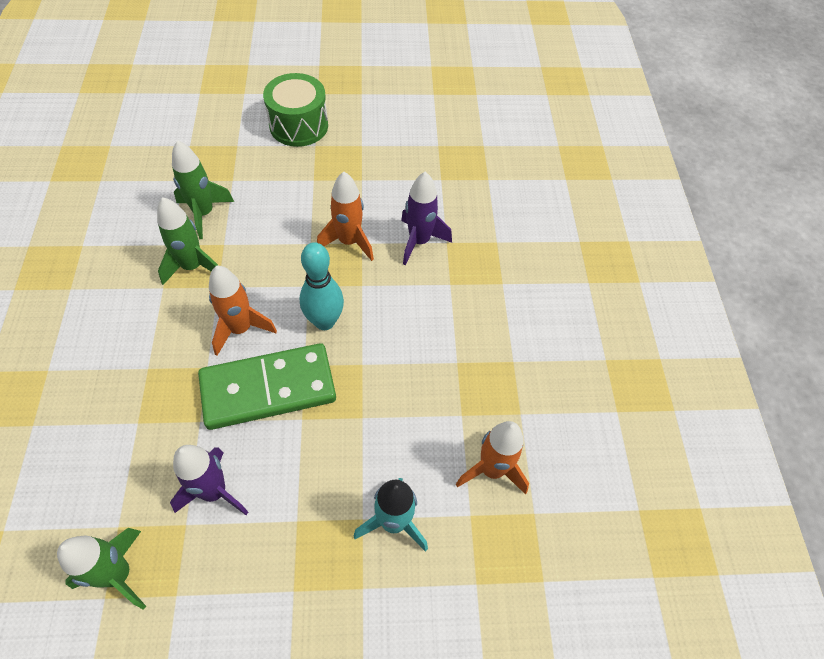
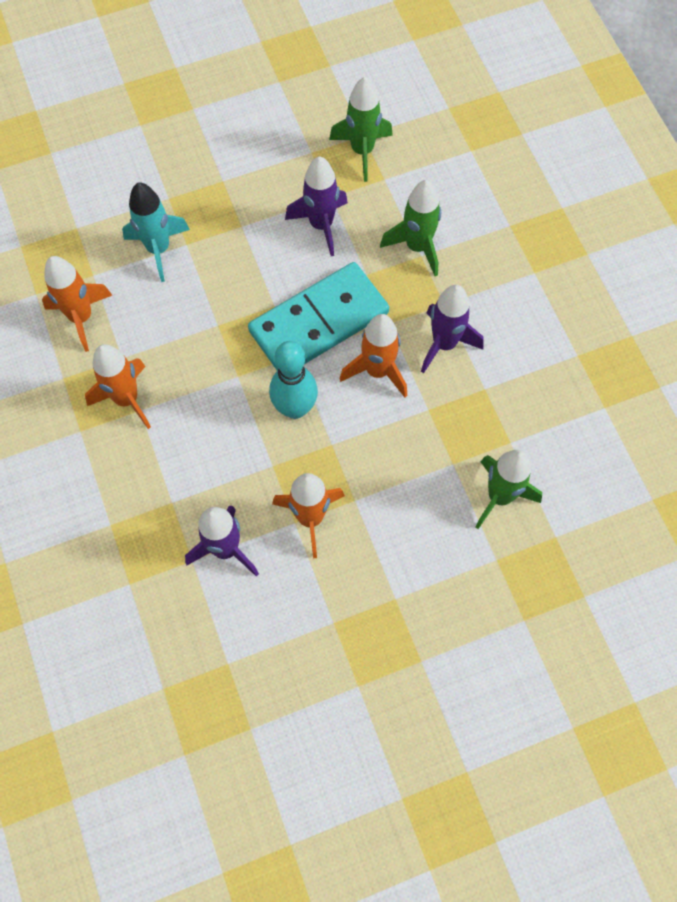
camera: 165 degrees right, 10 degrees up
green rocket [157,197,218,285] -> green rocket moved to [380,180,441,277]
green domino [198,343,336,430] -> turquoise domino [248,262,389,370]
green drum [263,73,328,147] -> none
none -> orange rocket [85,344,151,429]
none -> purple rocket [421,285,484,373]

